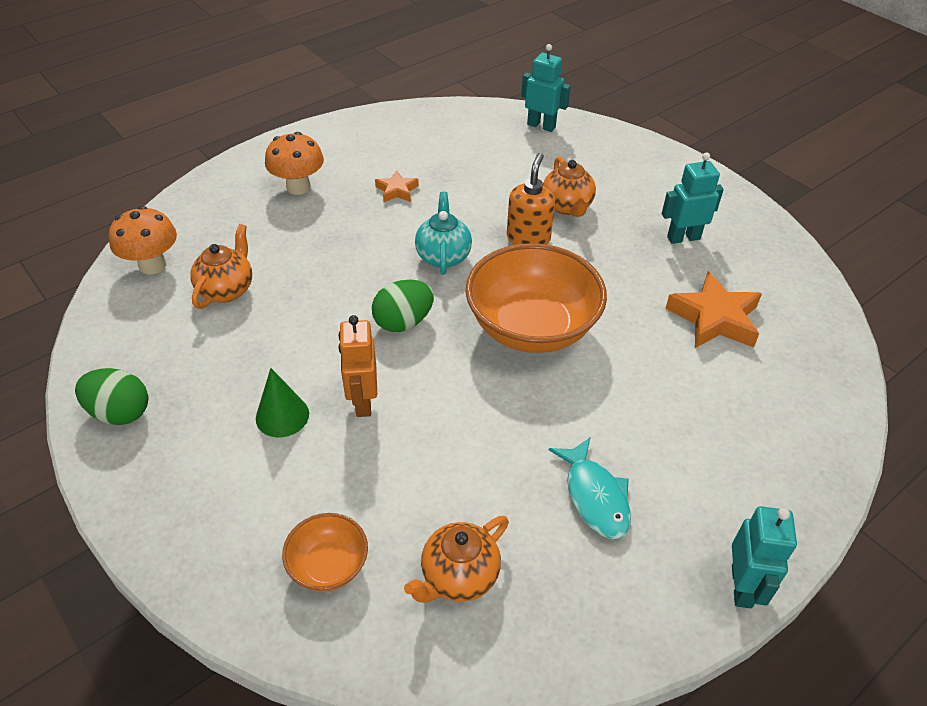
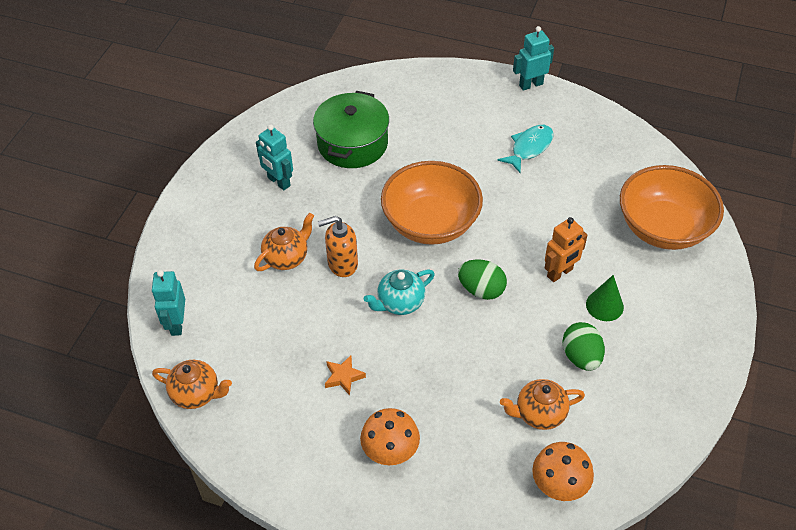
camera: 120 degrees left, 5 degrees up
green egg [75,368,148,425] -> green egg moved to [562,322,605,371]
orange bowl [282,513,368,591] -> orange bowl [620,165,724,250], size x2.07
orange teapot [404,516,509,603] -> orange teapot moved to [152,360,232,409]
orange star [665,271,762,348] -> green pot [313,91,389,168]

